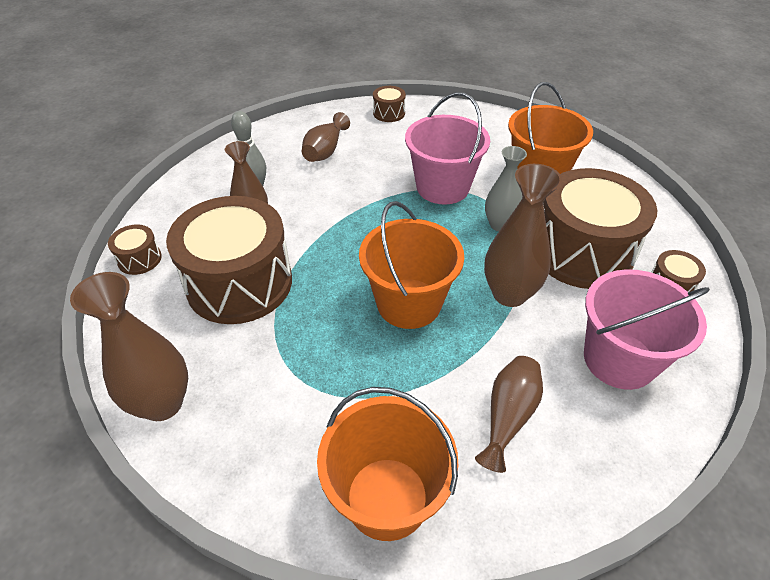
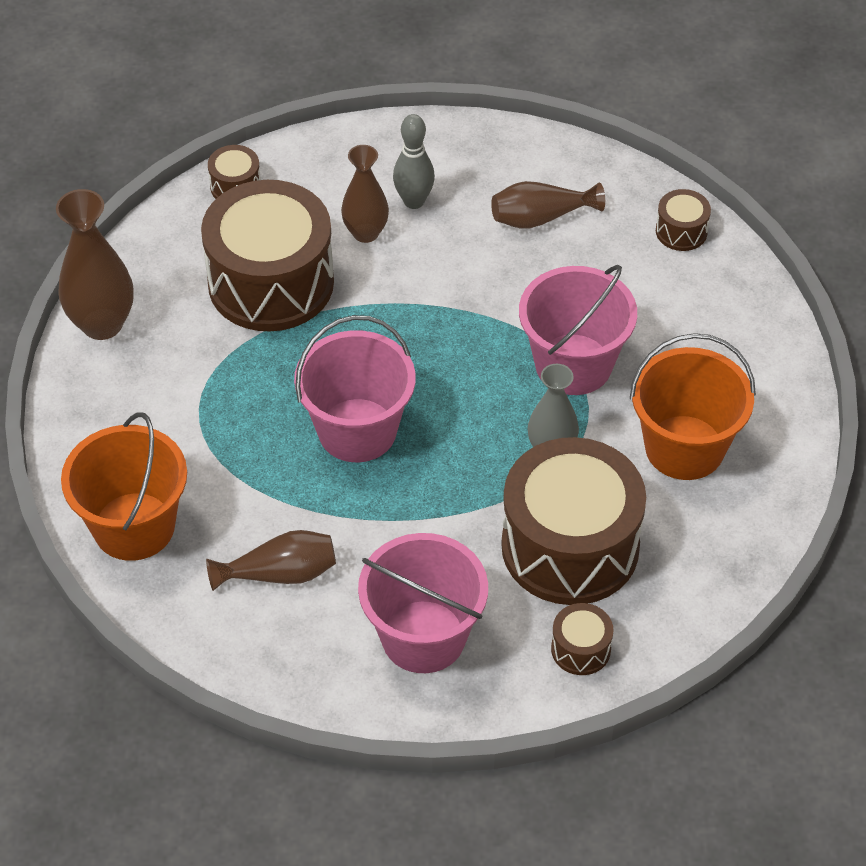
camera: 55 degrees right, 5 degrees up
orange bucket [359,201,464,329] -> pink bucket [294,315,416,462]
brown vase [484,164,562,307] -> none

